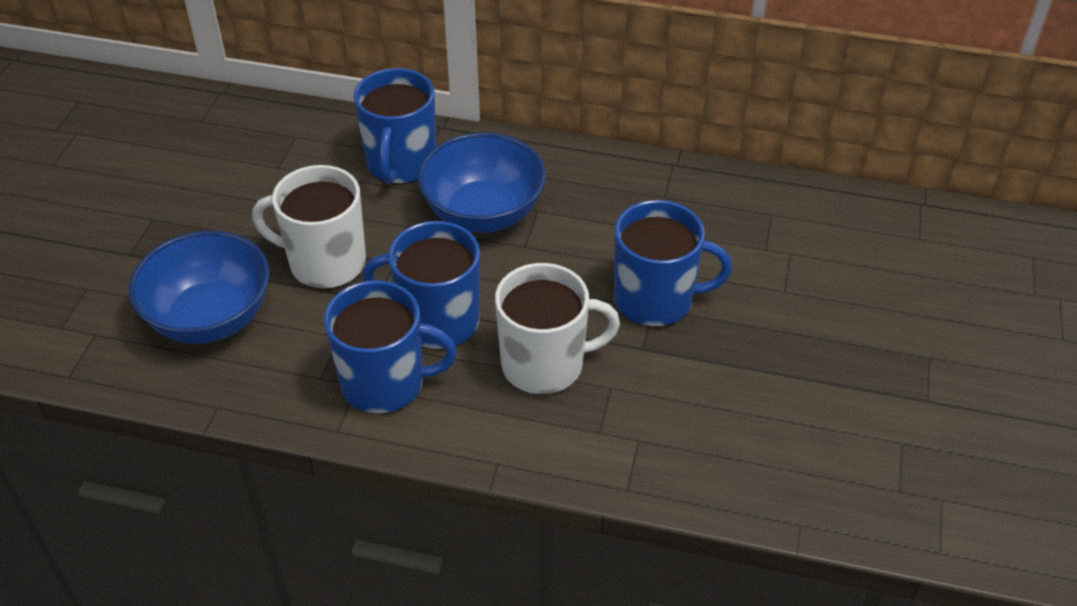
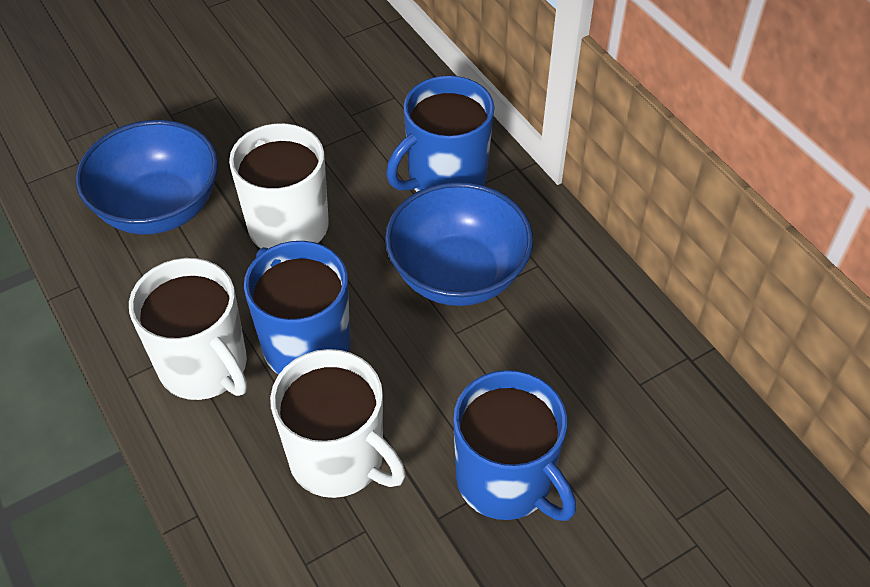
camera: 45 degrees right, 5 degrees up
blue mug [324,280,457,414] -> white mug [129,258,247,400]

